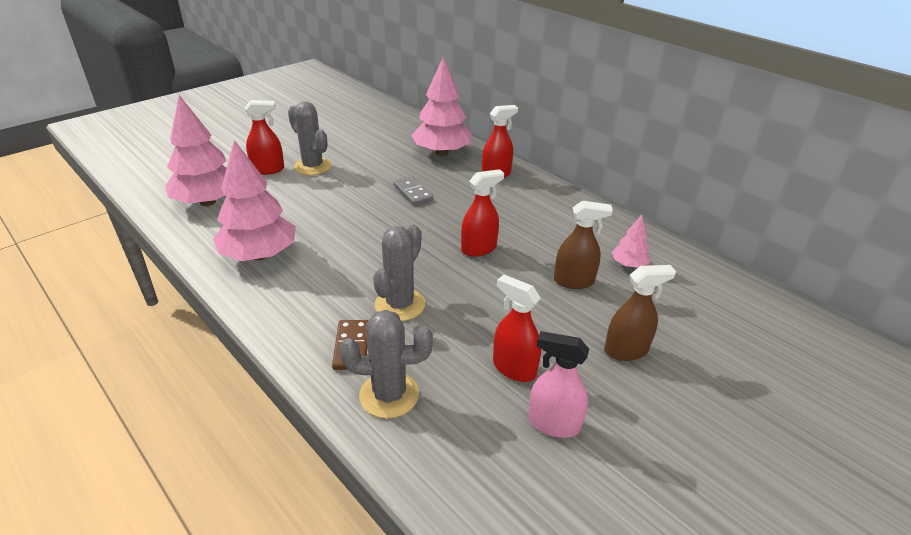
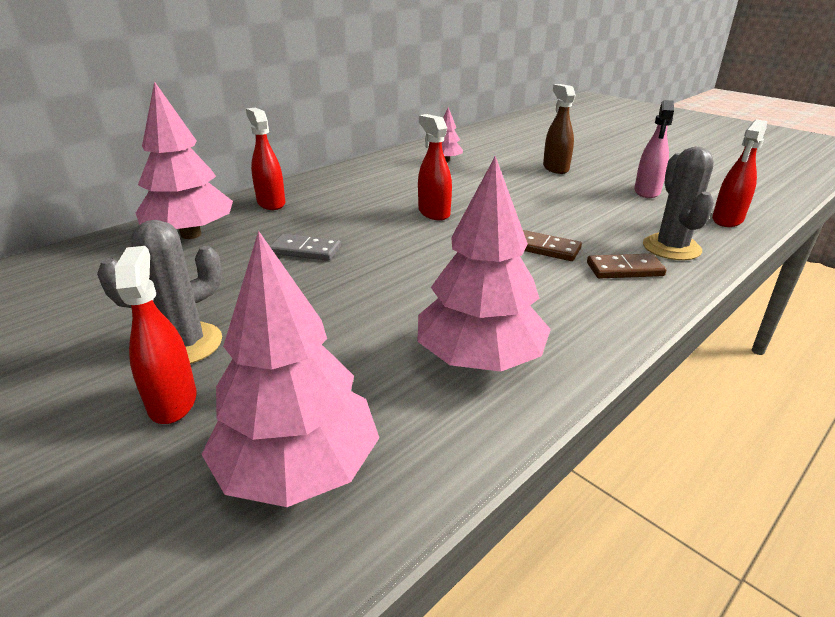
camera: 90 degrees left, 5 degrees down
grey cactus [373,225,425,321] -> brown domino [523,230,582,261]
grey domino [394,176,433,205] -> grey domino turned 45 degrees clockwise [270,234,341,261]
red spray bottle [493,275,541,382] -> red spray bottle moved to [712,119,767,227]
brown spray bottle [554,201,613,289] -> none

